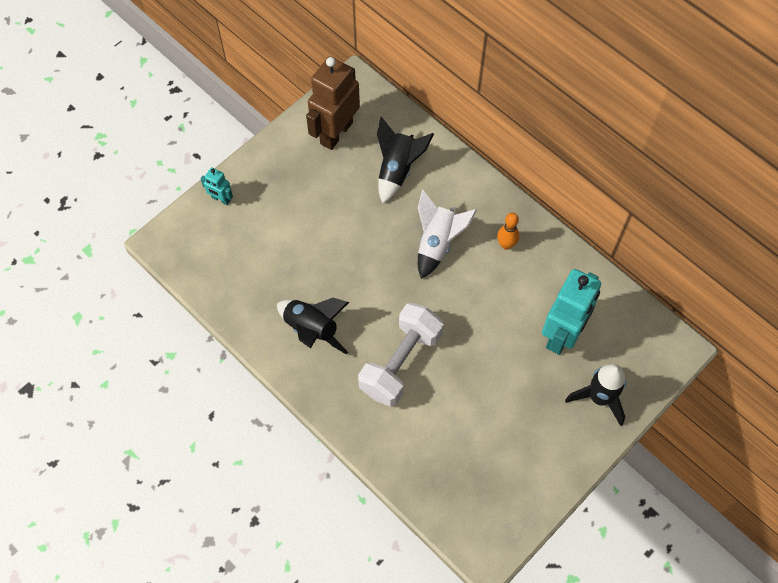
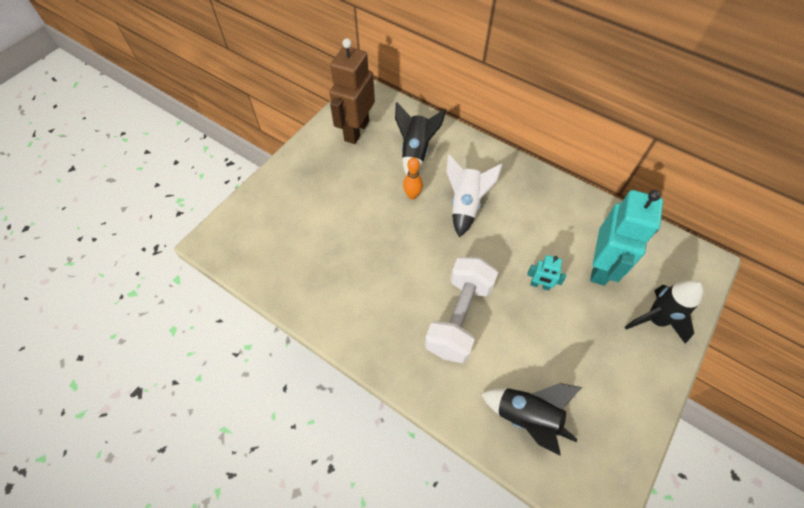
camera: 10 degrees left, 5 degrees down
turquoise robot [201,167,233,205] -> turquoise robot moved to [527,255,567,291]
black rocket [277,298,349,355] -> black rocket moved to [481,383,582,456]
orange bowling pin [497,213,519,250] -> orange bowling pin moved to [403,157,423,200]

